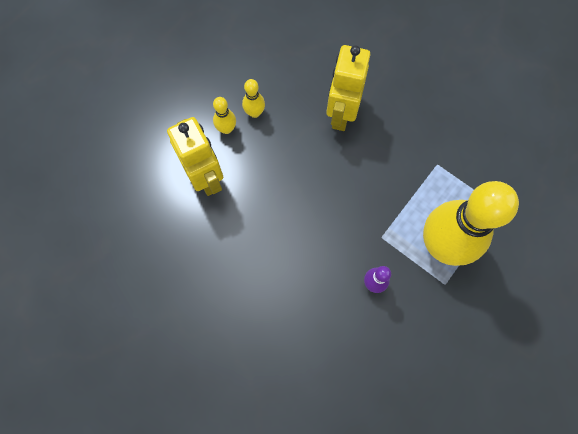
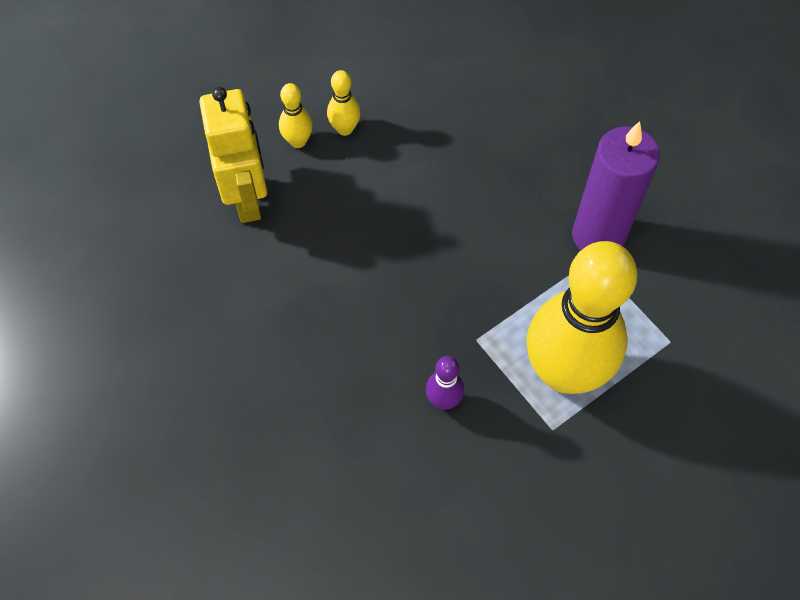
camera: 15 degrees right, 10 degrees down
yellow robot [326,45,370,131] -> none
none -> purple candle [572,121,660,250]

